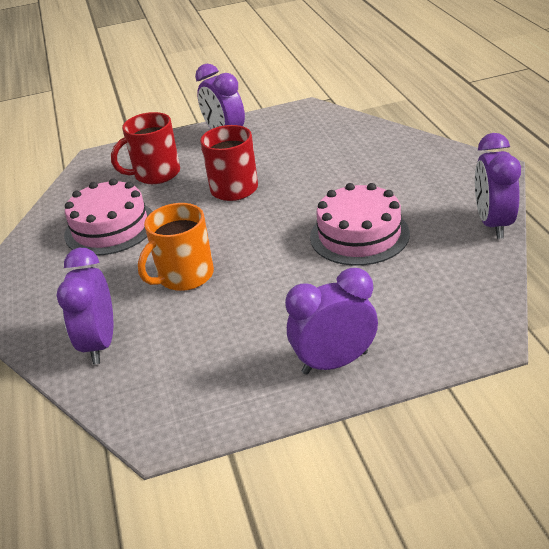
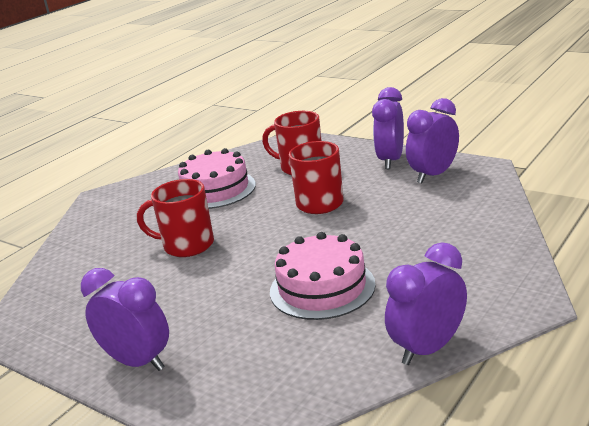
camera: 50 degrees right, 10 degrees down
purple clock [56,248,113,364] -> purple clock moved to [406,98,459,183]
orange mug [138,203,214,291] -> red mug [137,179,214,257]

